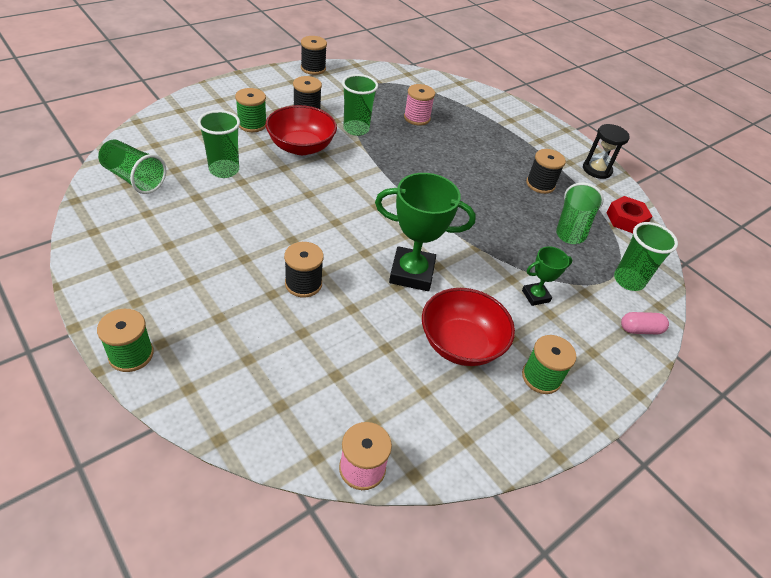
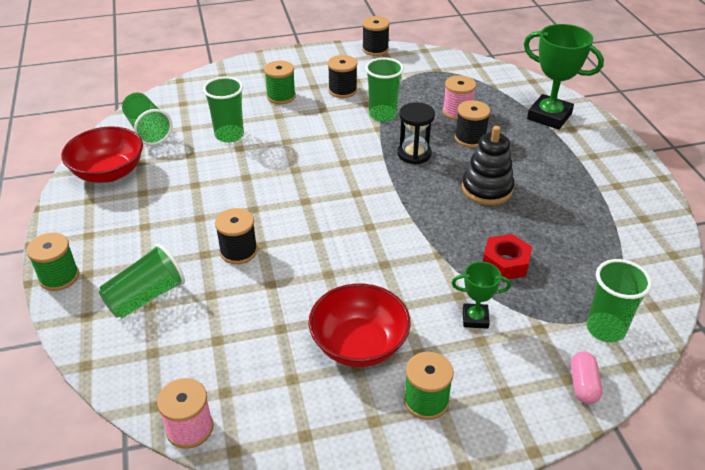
camera: 30 degrees right, 5 degrees down
red bowl [266,105,337,155] -> red bowl moved to [61,126,143,183]
green trophy [375,173,476,291] -> green trophy moved to [524,24,604,130]
black spool [526,149,566,194] -> black spool moved to [455,100,490,148]
green cup [556,183,604,244] -> green cup moved to [99,244,185,318]
black hourglass [583,124,629,179] -> black hourglass moved to [397,102,435,164]
red nut [606,196,653,233] -> red nut moved to [483,234,532,279]
pink capsule [621,312,669,334] -> pink capsule turned 75 degrees clockwise [571,351,602,404]
none -> black stacking toy [462,126,514,205]

